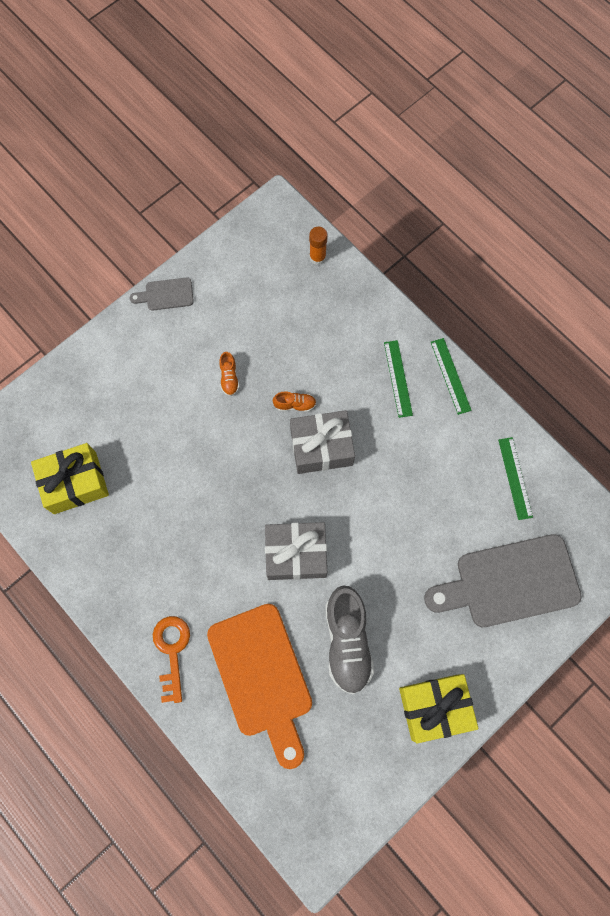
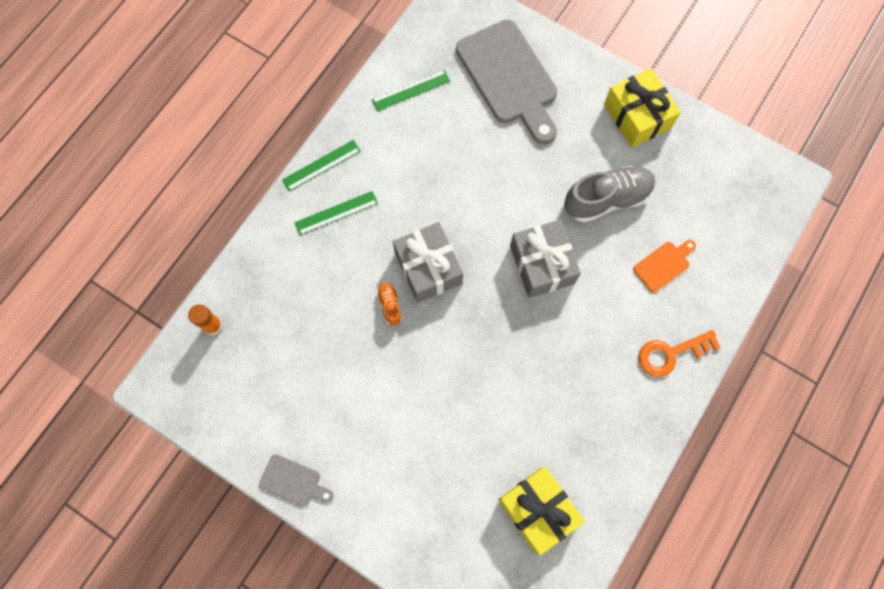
camera: 105 degrees left, 0 degrees up
grey cutting board [130,277,194,311] -> grey cutting board turned 45 degrees counterclockwise [259,454,333,506]
orange cutting board [207,604,312,769] -> orange cutting board [633,240,696,292], size x0.46
orange shoe [219,352,239,396] -> none

